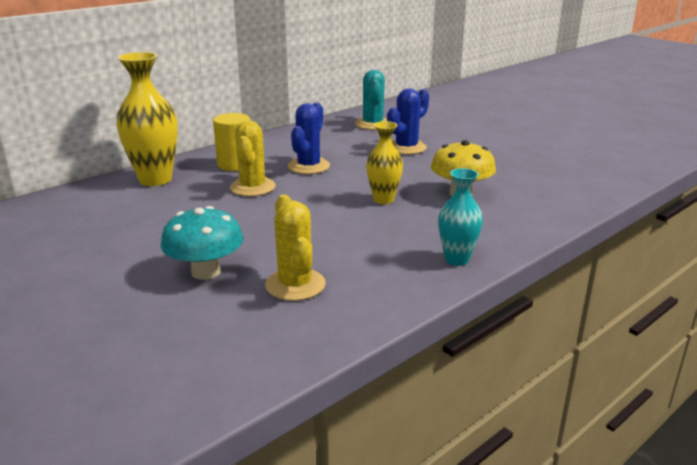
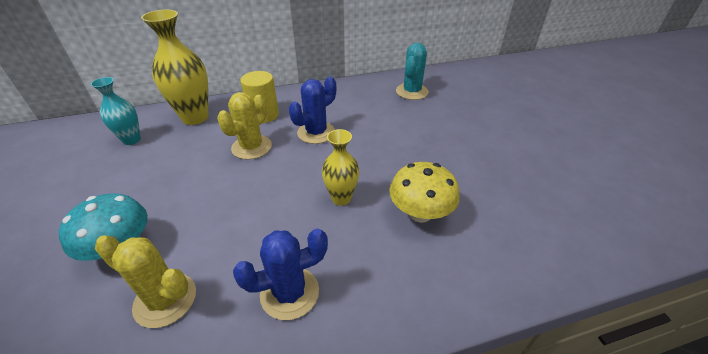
camera: 25 degrees right, 15 degrees up
yellow cactus [265,194,326,301] -> yellow cactus turned 75 degrees counterclockwise [95,235,196,328]
blue cactus [387,88,429,155] -> blue cactus moved to [233,228,328,320]
turquoise vase [438,168,483,266] -> turquoise vase moved to [91,77,141,145]

